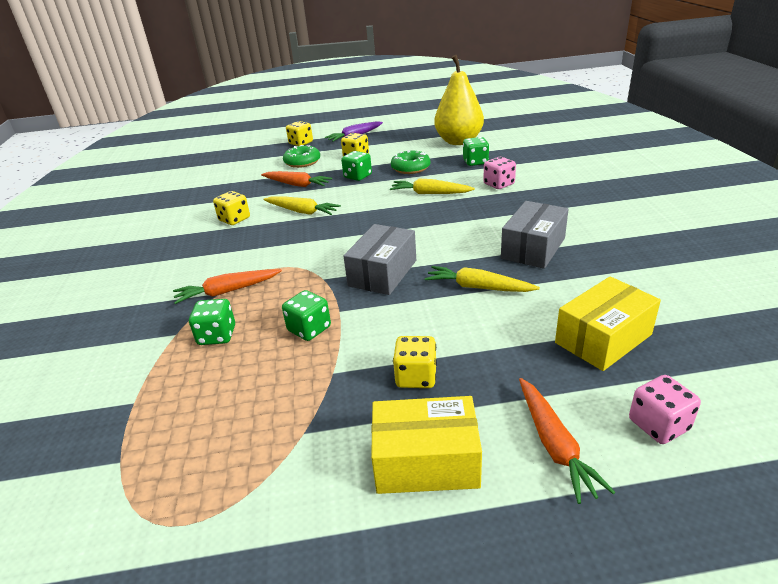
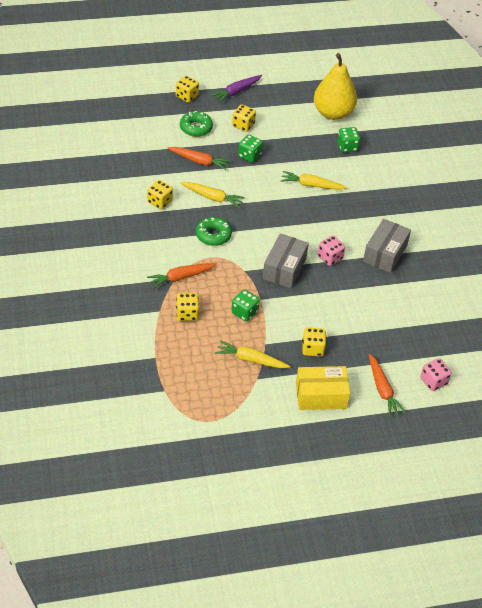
camera: 10 degrees left, 15 degrees up
green dice [189,299,235,345] -> yellow dice [176,293,199,321]
green donut [391,150,430,174] -> green donut moved to [196,217,232,246]
yellow carrot [425,266,540,292] -> yellow carrot moved to [215,340,290,368]
pink dice [483,157,516,189] -> pink dice moved to [318,235,345,266]
yellow box [555,276,661,371] -> none

